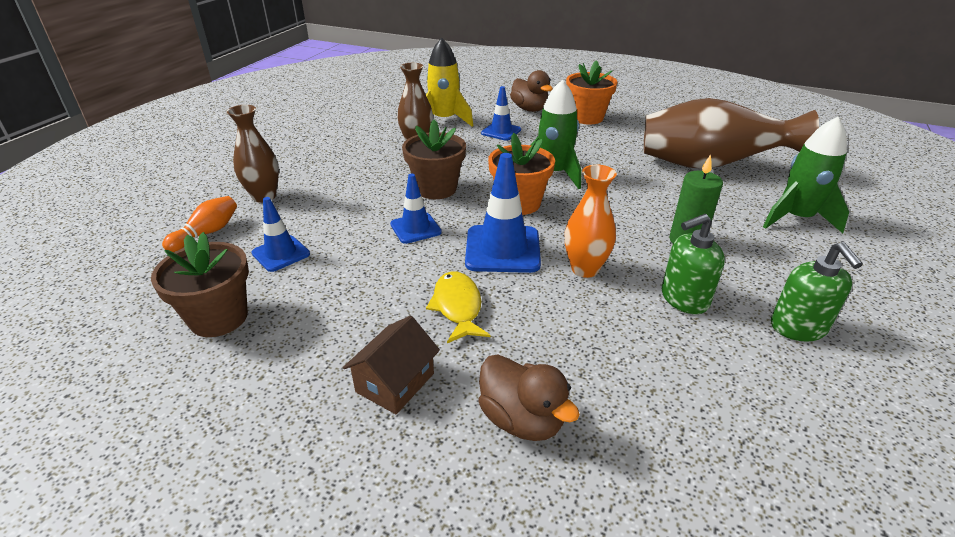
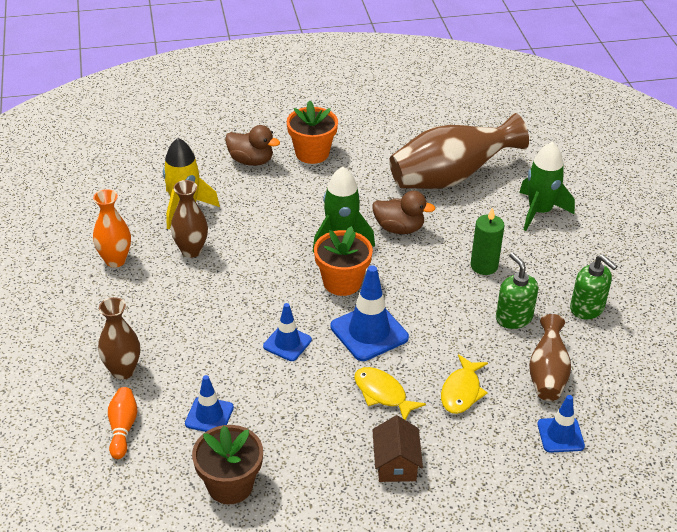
camera: 35 degrees left, 5 degrees up
brown flower pot [402,120,466,199] -> none
brown duck [478,354,580,441] -> brown duck moved to [372,191,435,234]
blue traffic cone [481,86,521,141] -> blue traffic cone moved to [537,395,585,453]
orange vase [565,164,617,278] -> orange vase moved to [93,189,131,268]
green soap dispenser [662,214,725,314] -> green soap dispenser turned 120 degrees clockwise [496,253,538,329]
none -> yellow fish [441,354,488,414]
none -> brown vase [529,314,571,401]

